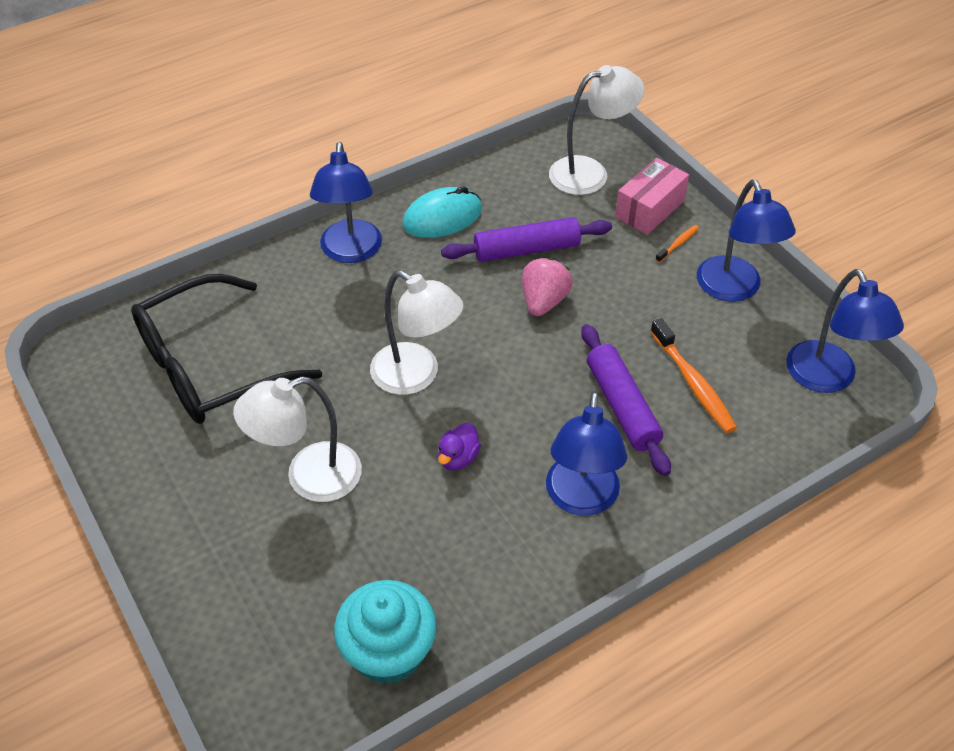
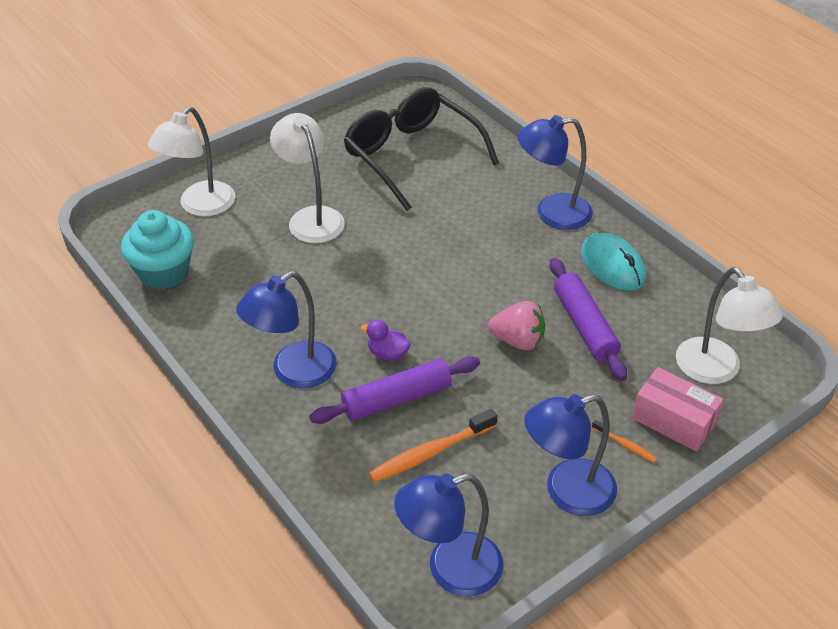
camera: 85 degrees right, 5 degrees down
white lamp [370,270,464,395] -> white lamp moved to [148,107,235,216]
purple duck [438,423,481,471] -> purple duck moved to [360,320,411,361]
blue lamp [546,391,627,516] -> blue lamp turned 45 degrees counterclockwise [236,271,337,388]

